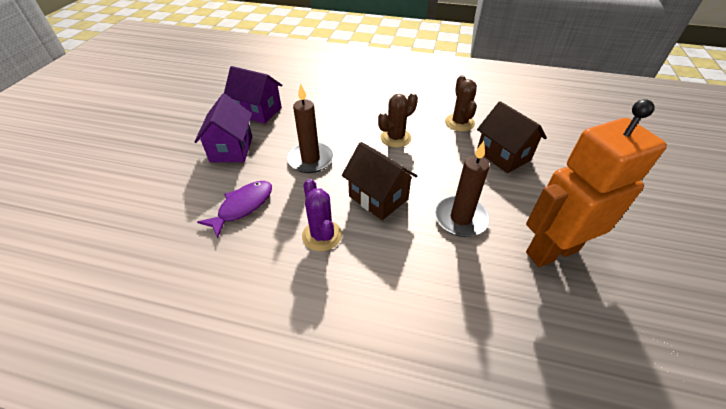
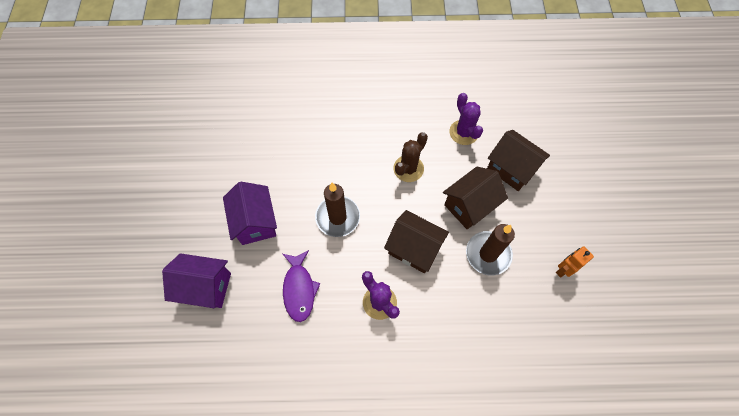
camera: 15 degrees left, 20 degrees up
purple fish [197,181,272,238] -> purple fish turned 150 degrees clockwise [283,250,321,322]
purple house [224,66,282,124] -> purple house moved to [162,253,231,308]
brown cactus [445,75,477,131] -> purple cactus [449,93,483,145]
orange robot [526,99,667,267] -> orange robot [556,246,594,278], size x0.42
none -> brown house [443,167,508,229]

